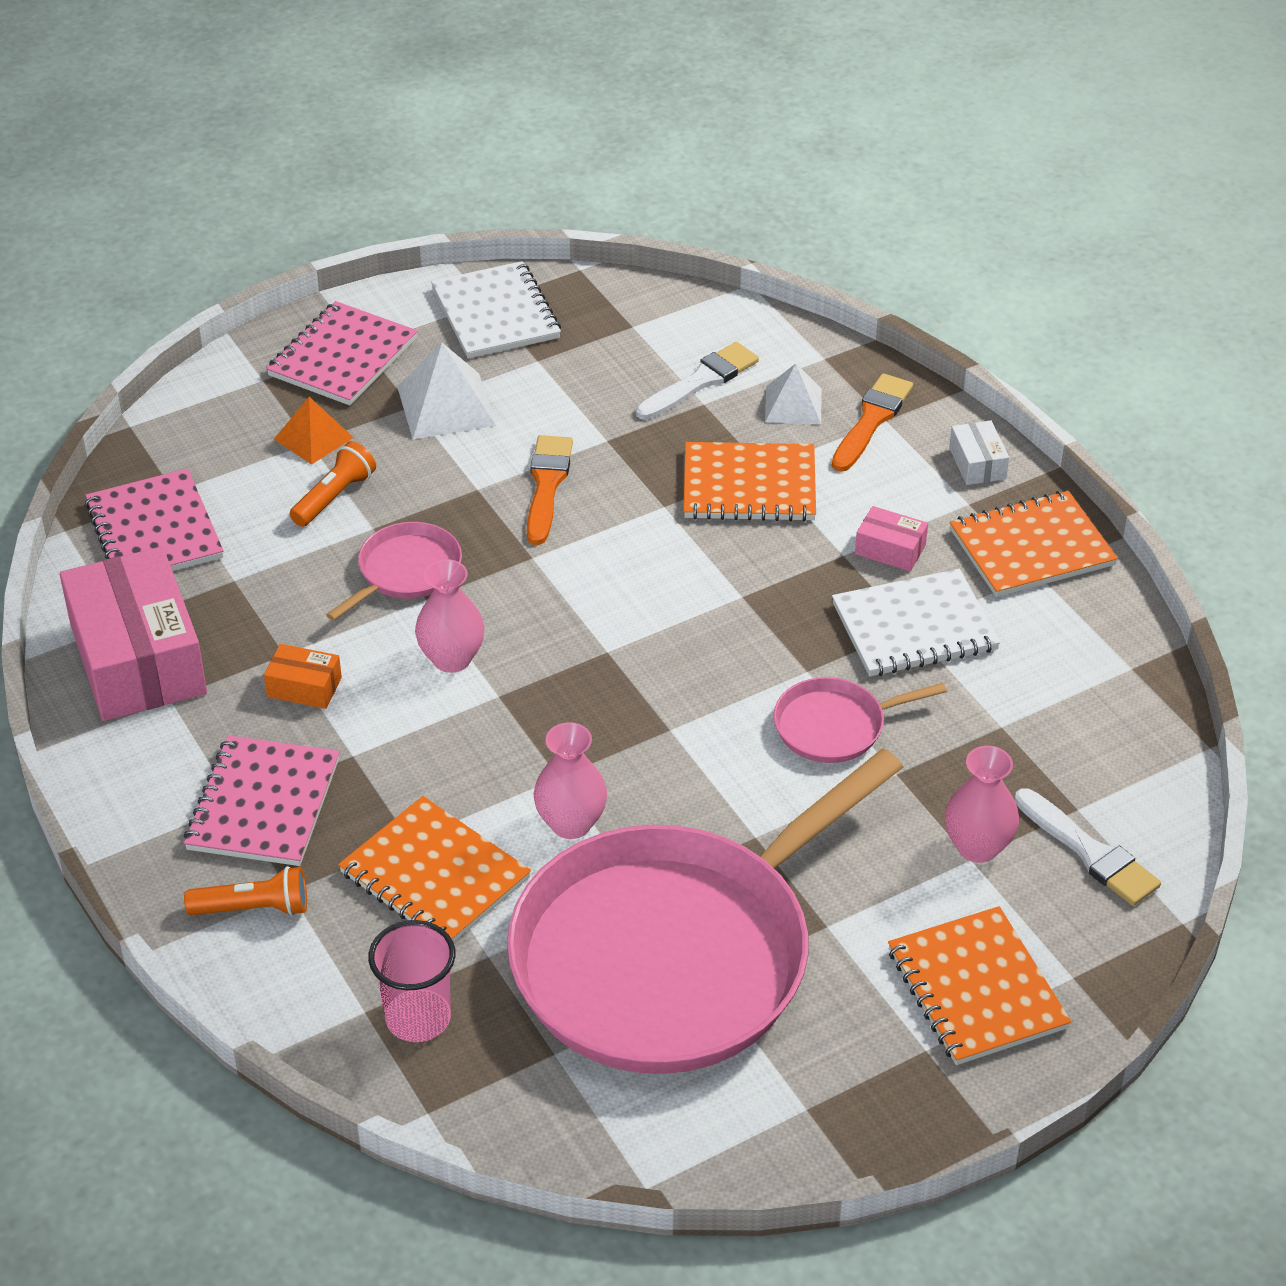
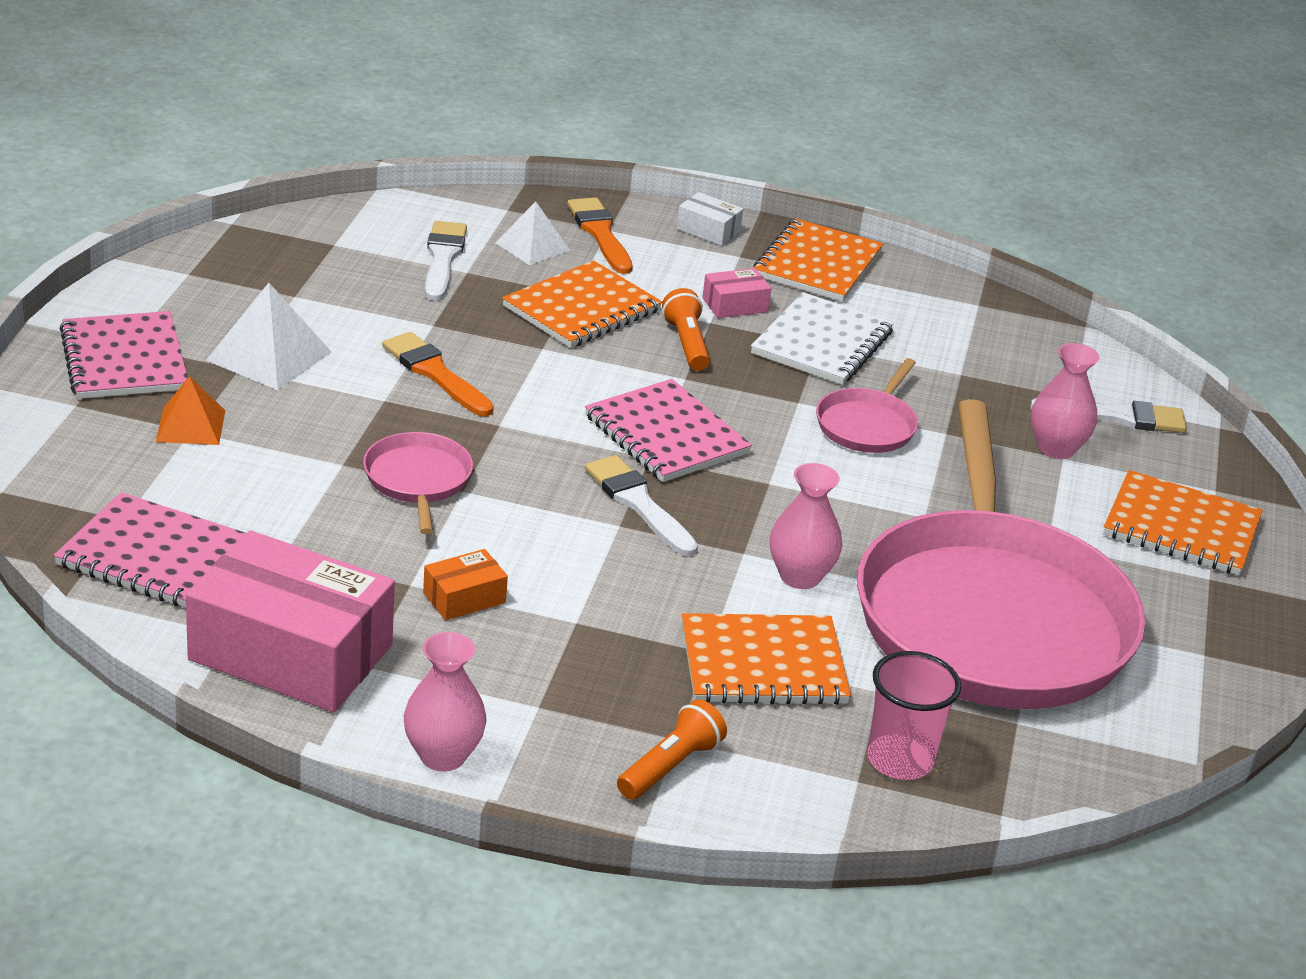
camera: 50 degrees left, 10 degrees down
pink notebook [184,735,340,866] -> pink notebook moved to [585,379,752,482]
orange flashlight [290,441,376,527] -> orange flashlight moved to [662,288,710,371]
pink vase [415,559,485,673] -> pink vase moved to [404,632,487,771]
white notebook [431,261,561,358] -> none
none -> white brush [585,455,698,556]

